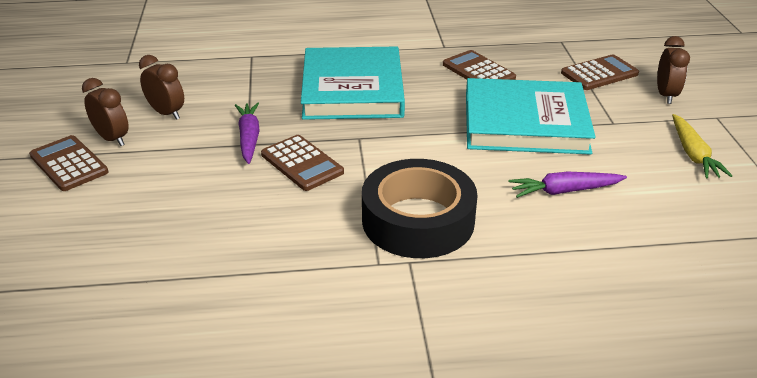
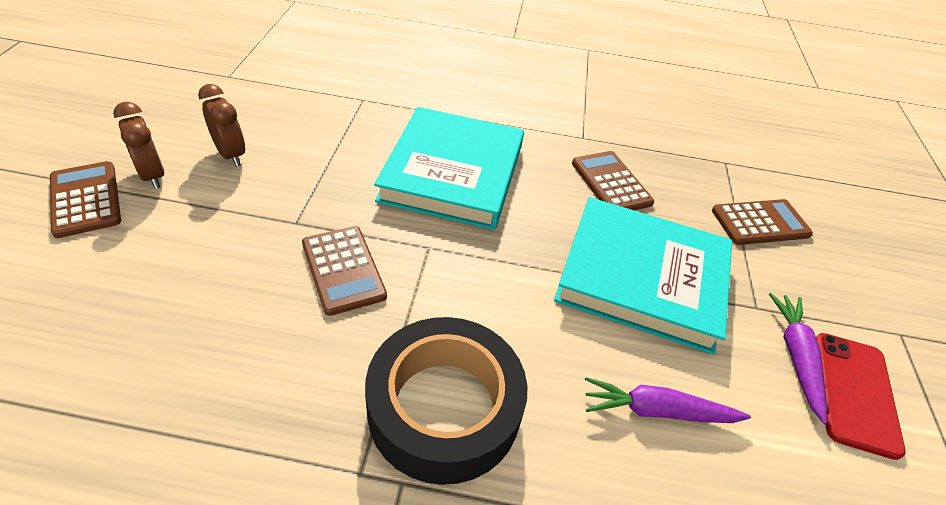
camera: 10 degrees right, 10 degrees up
purple carrot [235,102,260,164] -> purple carrot moved to [769,293,827,424]
brown clock [657,36,690,104] -> none
yellow carrot [672,114,732,179] -> red phone [816,333,906,460]

